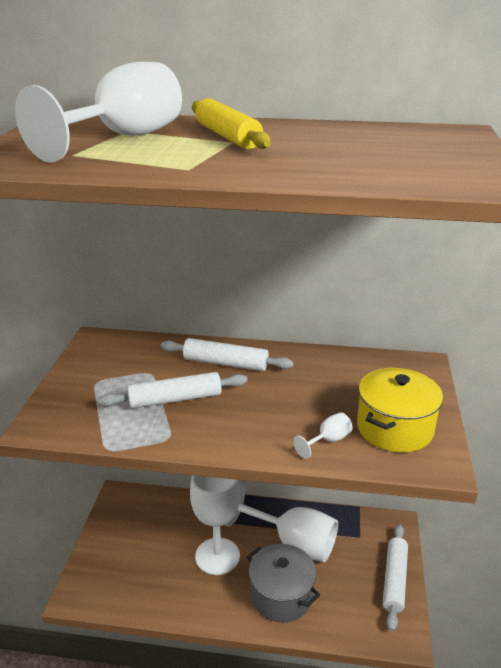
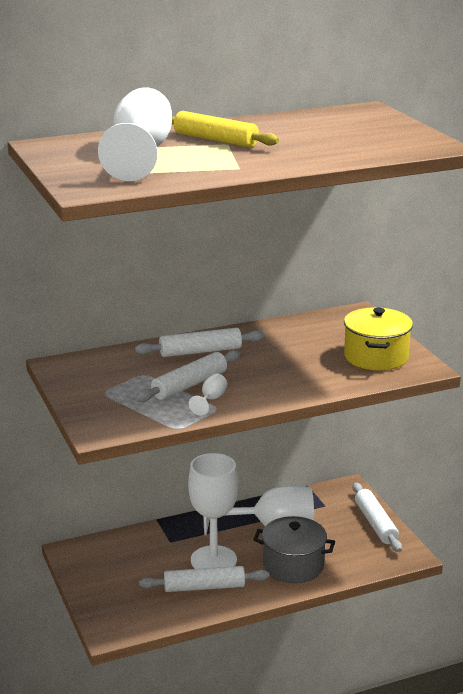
camera: 30 degrees left, 5 degrees down
white goblet [293,412,353,459] -> white goblet moved to [189,373,227,415]
none -> white rolling pin [139,566,269,592]

